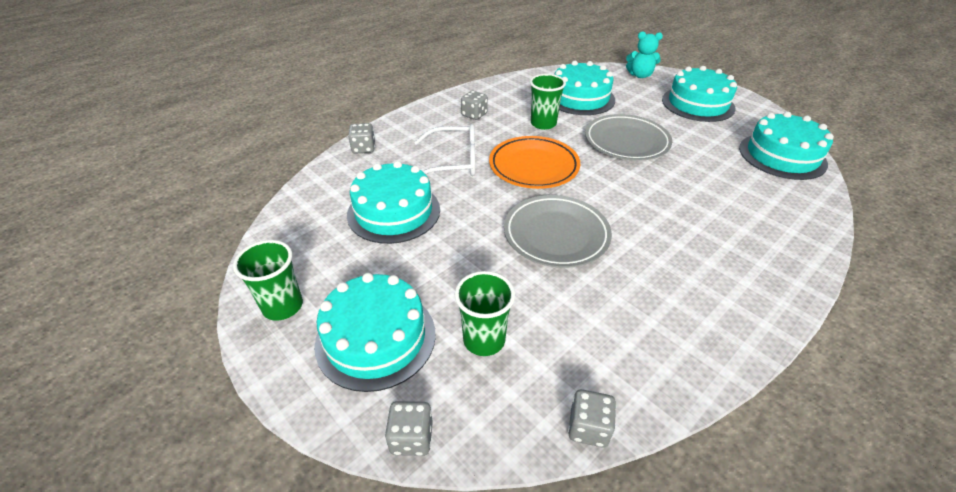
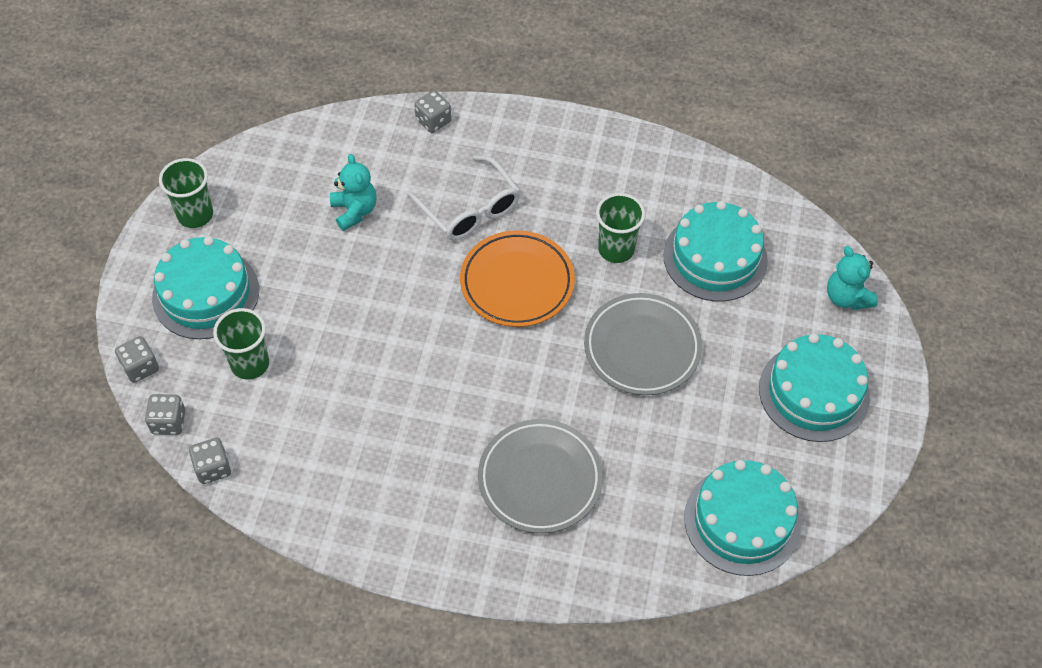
camera: 55 degrees right, 15 degrees up
turquoise cake [347,161,440,244] -> turquoise teddy bear [330,154,377,231]
grey dice [461,91,488,120] -> grey dice moved to [145,394,185,435]
grey plate [504,195,612,268] -> grey plate moved to [478,419,603,533]

